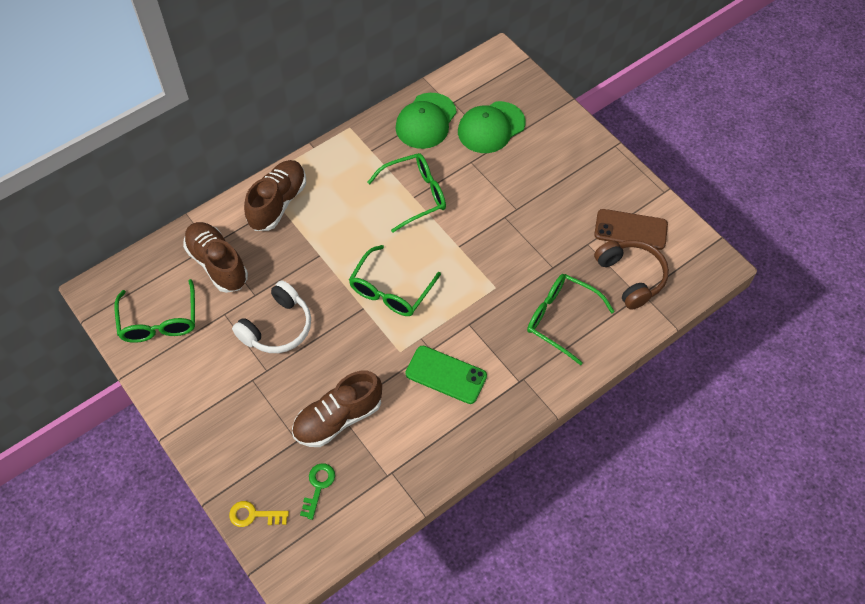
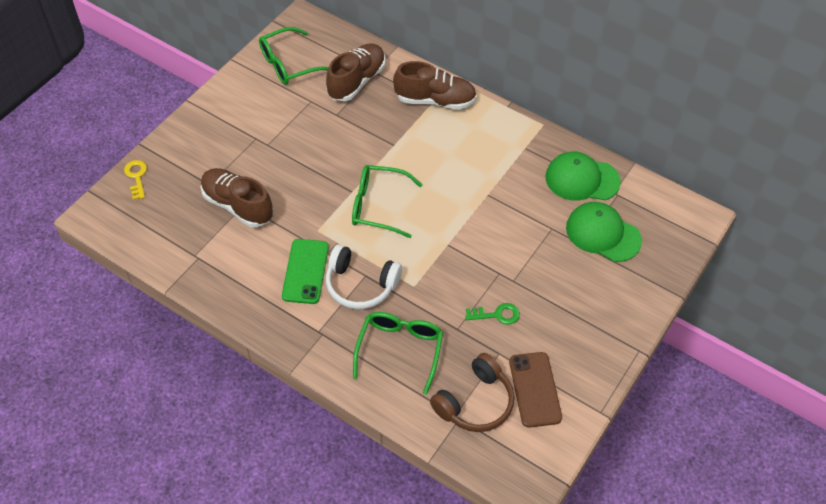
camera: 70 degrees right, 5 degrees down
white headphones [232,280,311,353] -> white headphones moved to [326,245,402,309]
green key [300,463,335,520] -> green key moved to [466,303,520,325]
green glasses [367,153,446,233] -> none

